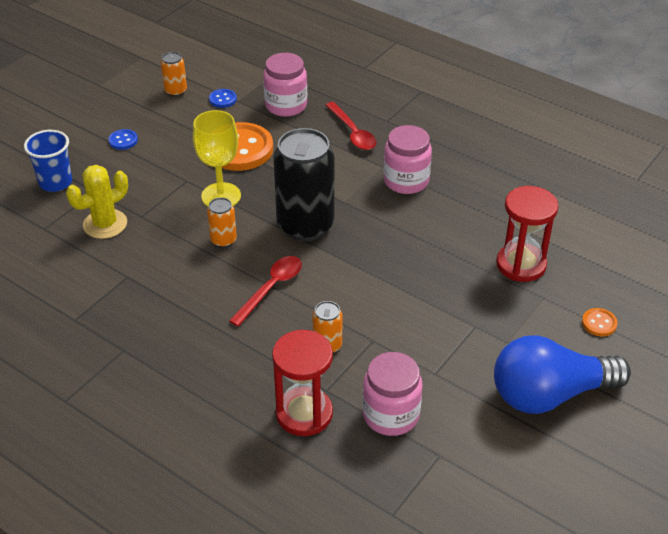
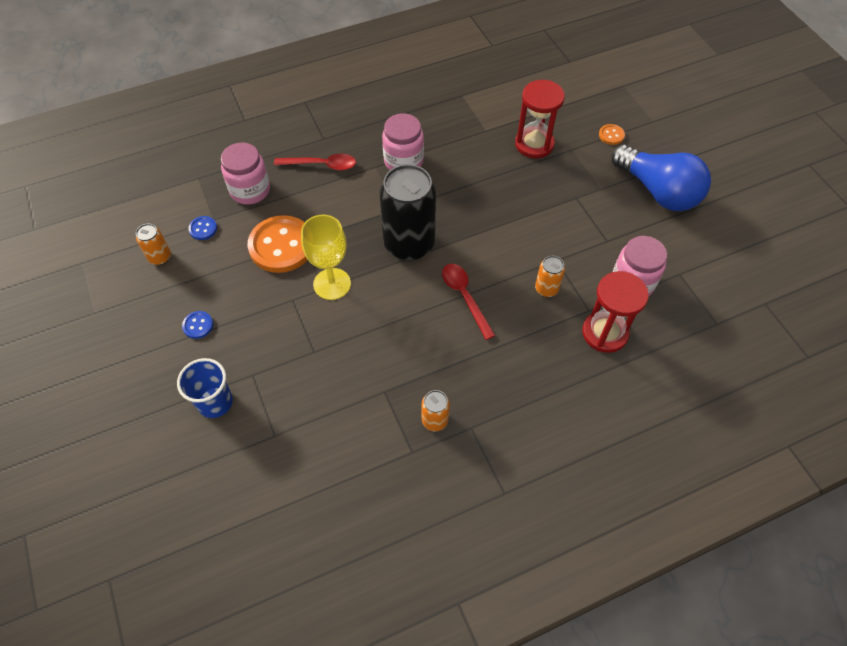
camera: 60 degrees left, 15 degrees up
yellow cactus [66,165,128,239] -> none
orange can [207,197,237,248] -> orange can moved to [422,390,450,431]
blue light bulb [494,335,631,414] -> blue light bulb turned 60 degrees counterclockwise [612,145,711,211]

